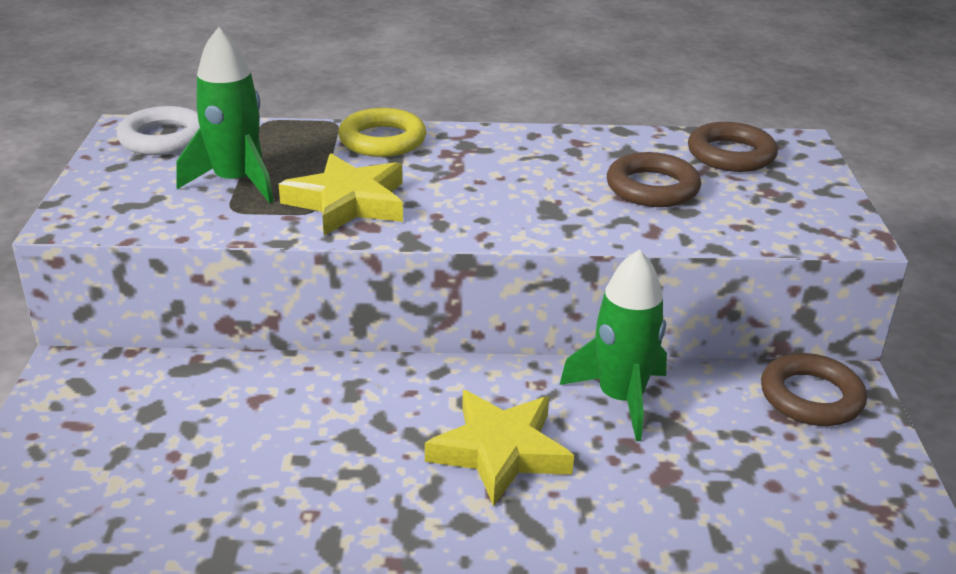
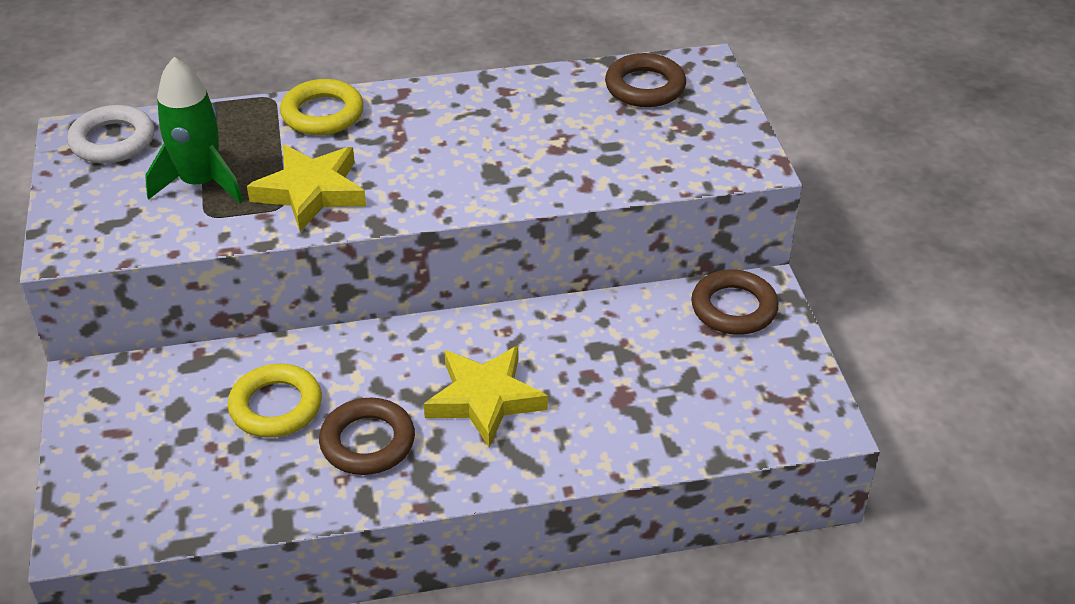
camera: 10 degrees left, 10 degrees up
green rocket [560,249,667,441] -> none
brown ring [607,152,701,207] -> brown ring moved to [319,398,415,475]
none -> yellow ring [228,364,322,438]

